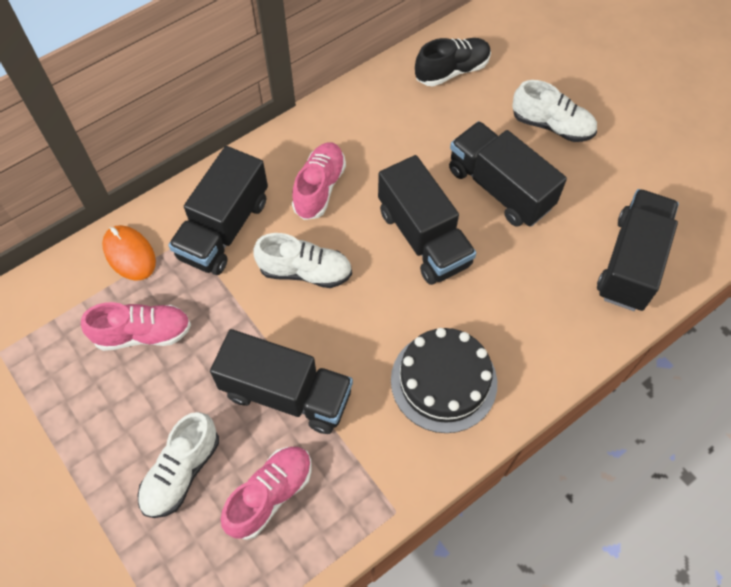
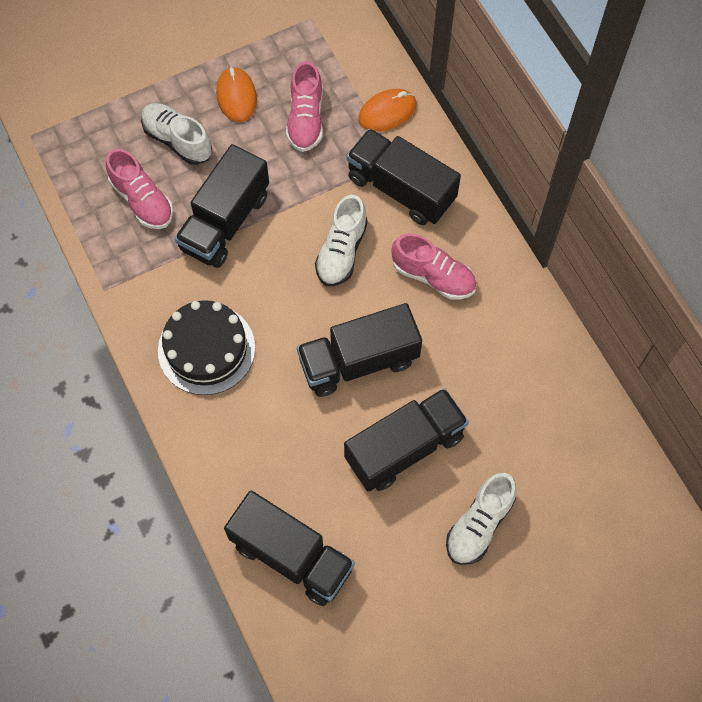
camera: 100 degrees right, 5 degrees up
black shoe [415,38,491,87] -> none
none -> orange mouse [216,67,257,122]

